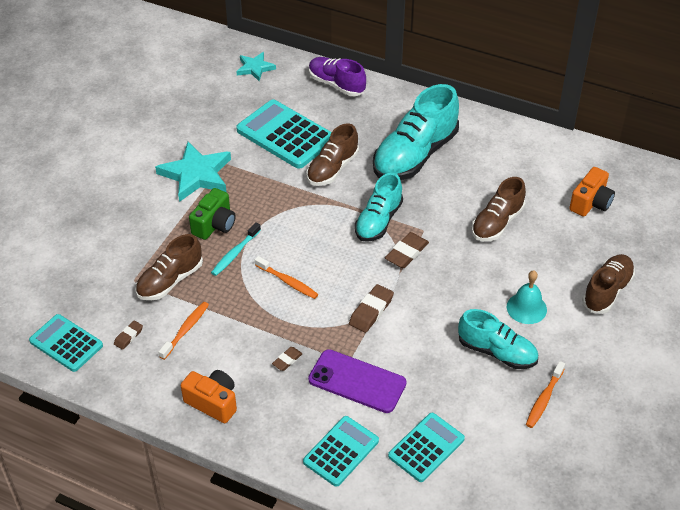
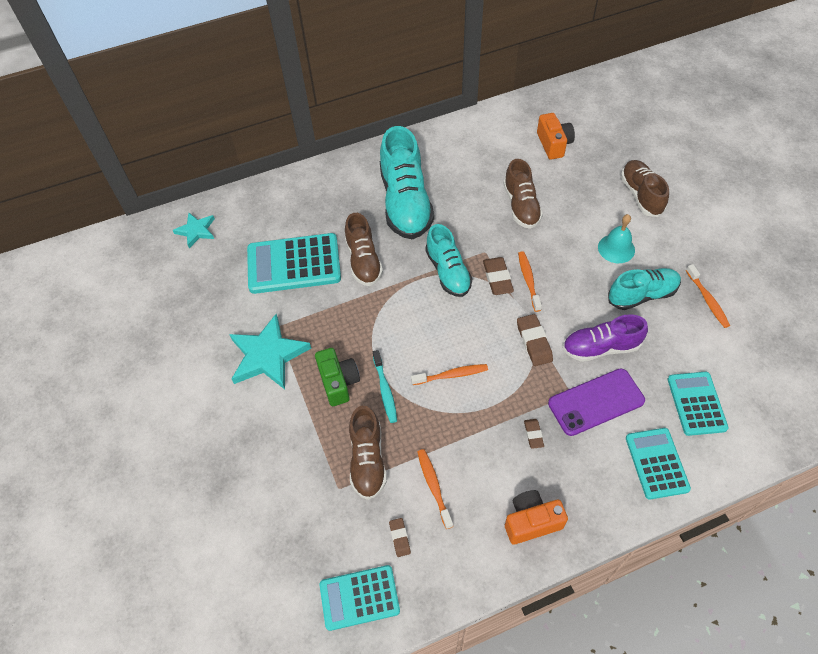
camera: 45 degrees left, 10 degrees up
purple shoe [309,57,366,96] -> purple shoe moved to [563,314,648,362]
none -> orange toothbrush [518,251,542,312]

